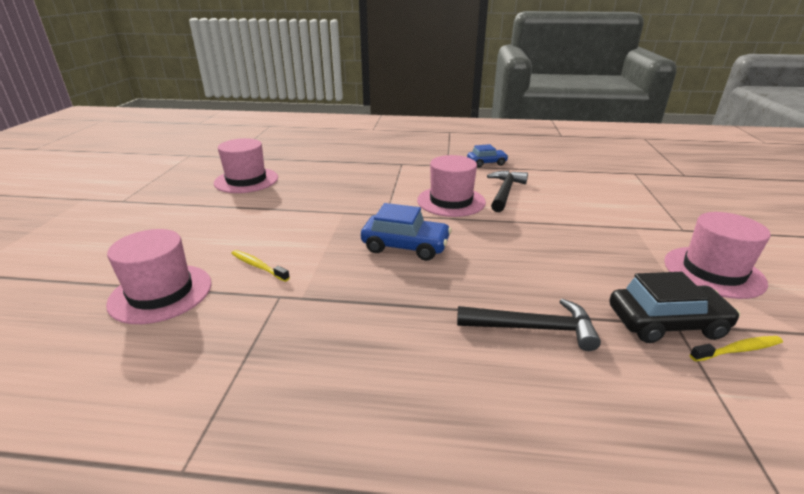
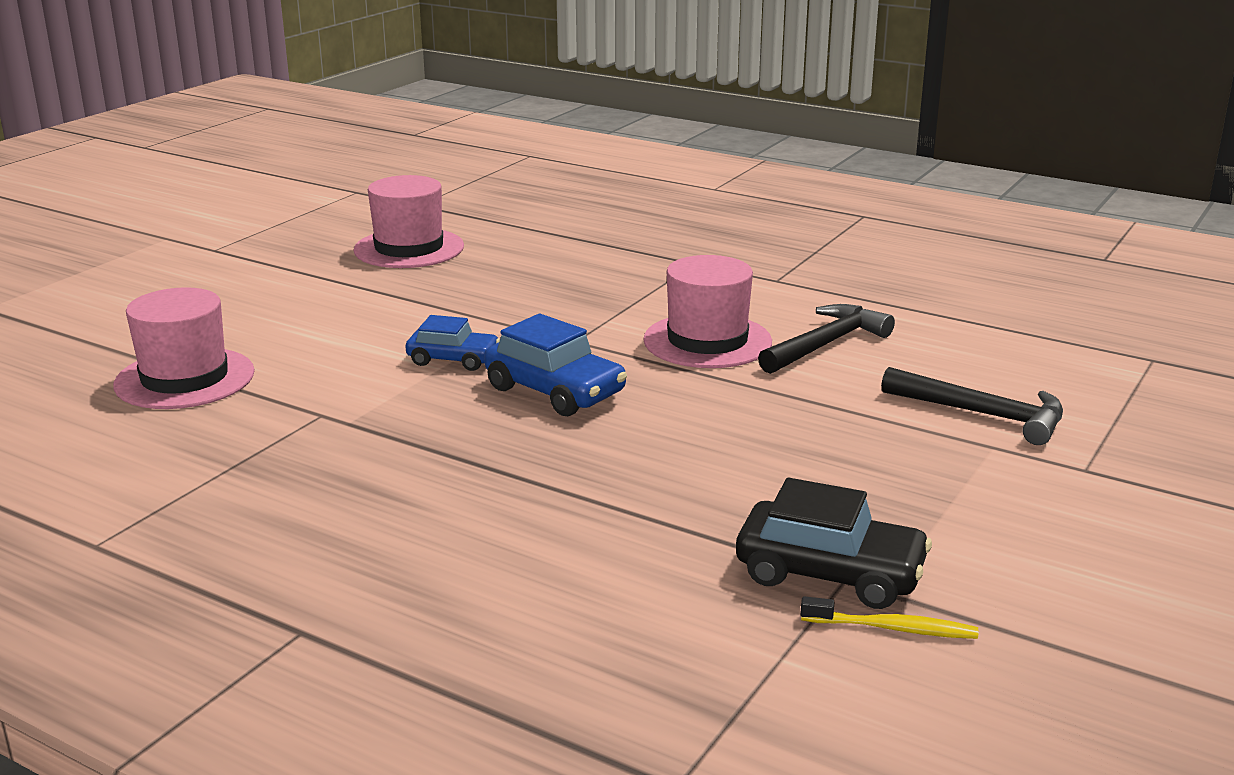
camera: 25 degrees right, 5 degrees down
yellow toothbrush [231,250,290,282] -> none
black hammer [457,299,601,351] -> black hammer moved to [881,367,1063,445]
blue car [467,144,509,167] -> blue car moved to [405,315,500,371]
pink hat [664,212,771,299] -> none

